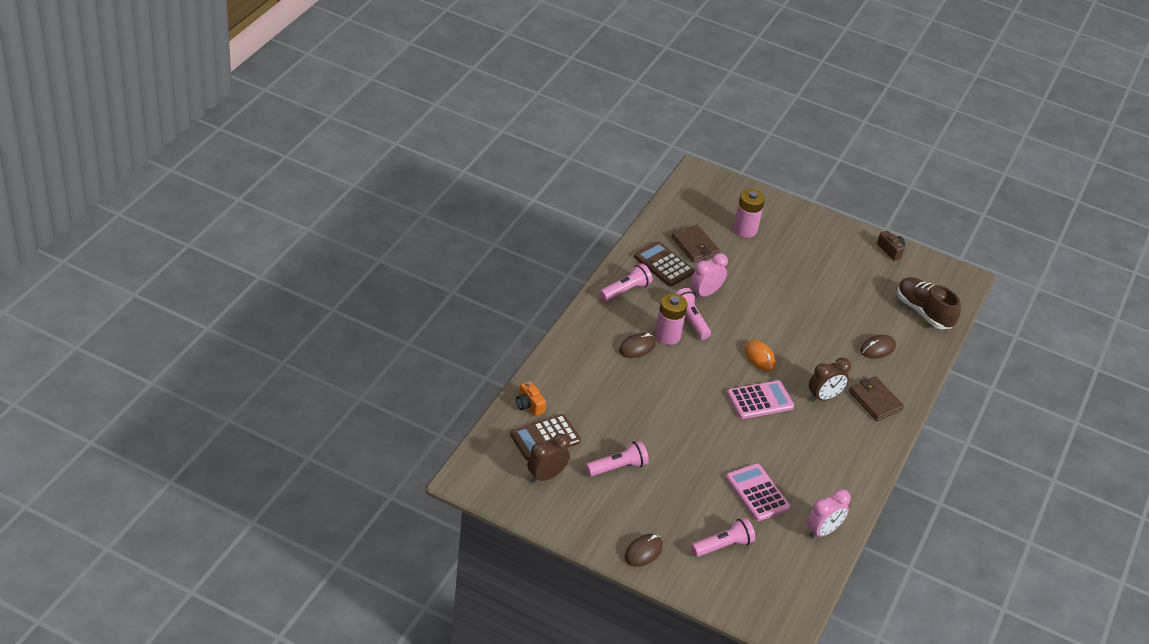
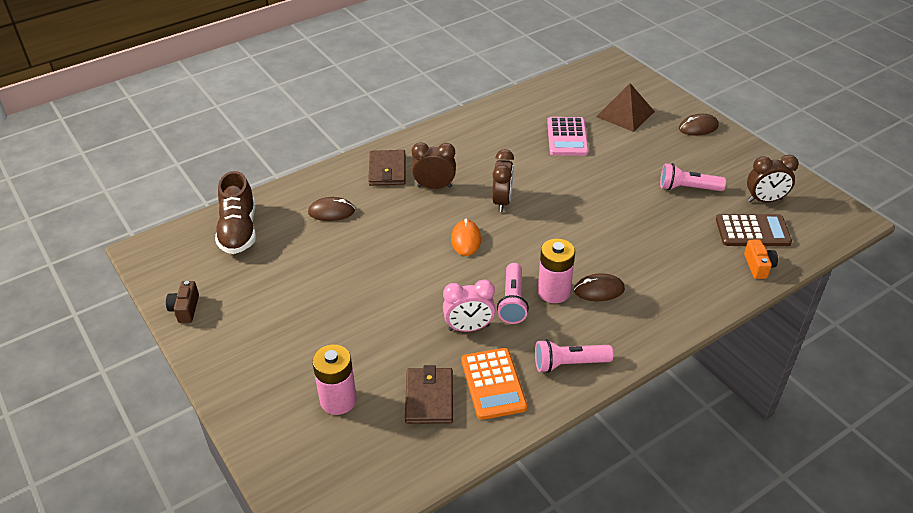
camera: 145 degrees left, 0 degrees up
brown calculator [634,241,695,286] -> orange calculator [461,348,528,420]
pink flashlight [691,518,755,557] -> brown pyramid [596,83,655,132]
pink calculator [727,380,794,419] -> brown clock [492,149,514,212]
pink clock [807,489,851,539] -> none

